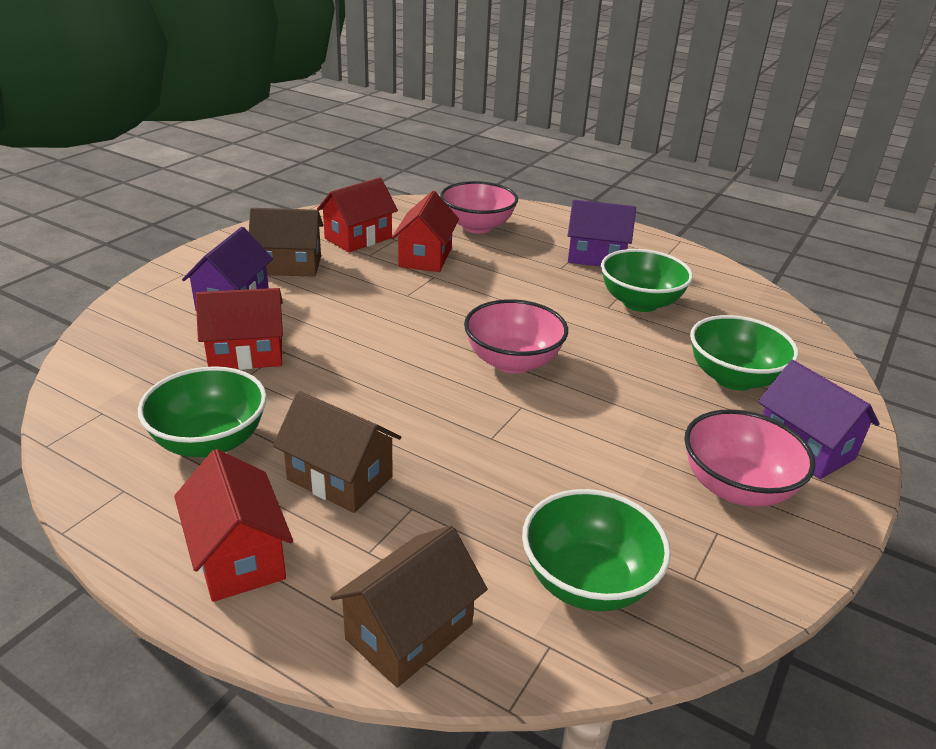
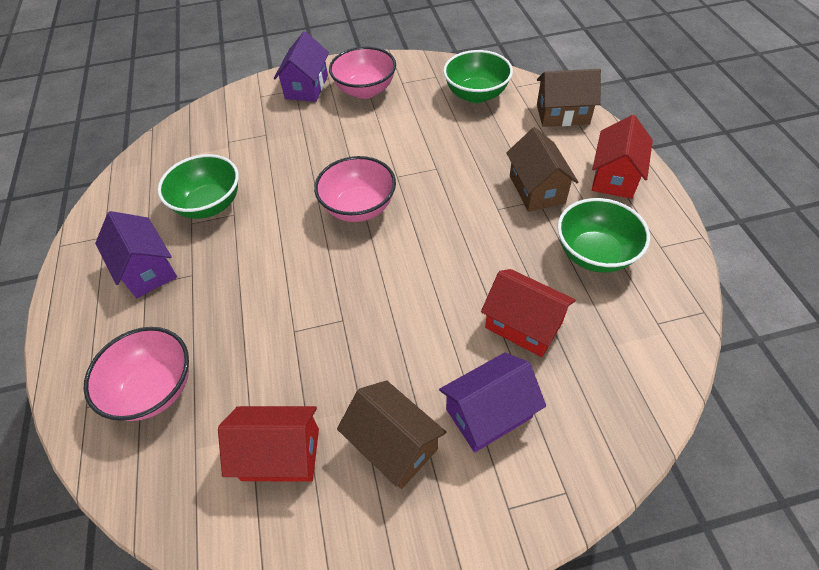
camera: 130 degrees left, 20 degrees up
red house [391,191,459,272] -> none
green bowl [690,315,799,391] -> none

